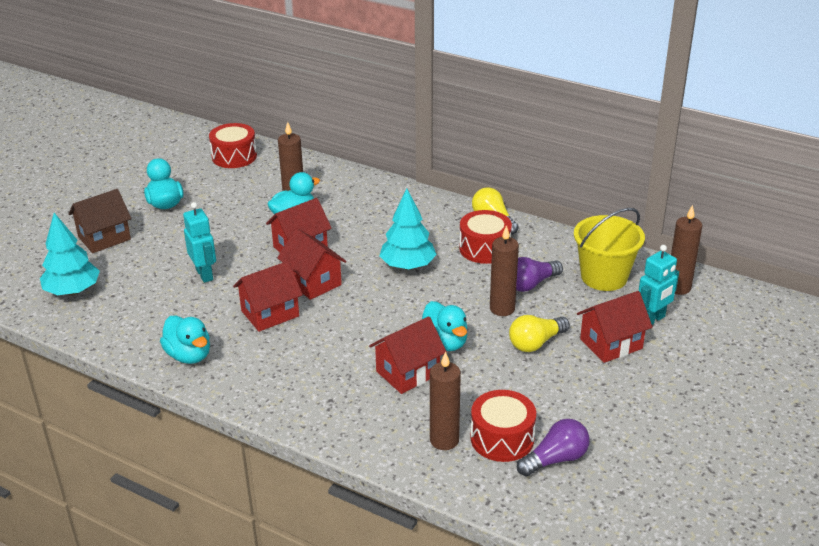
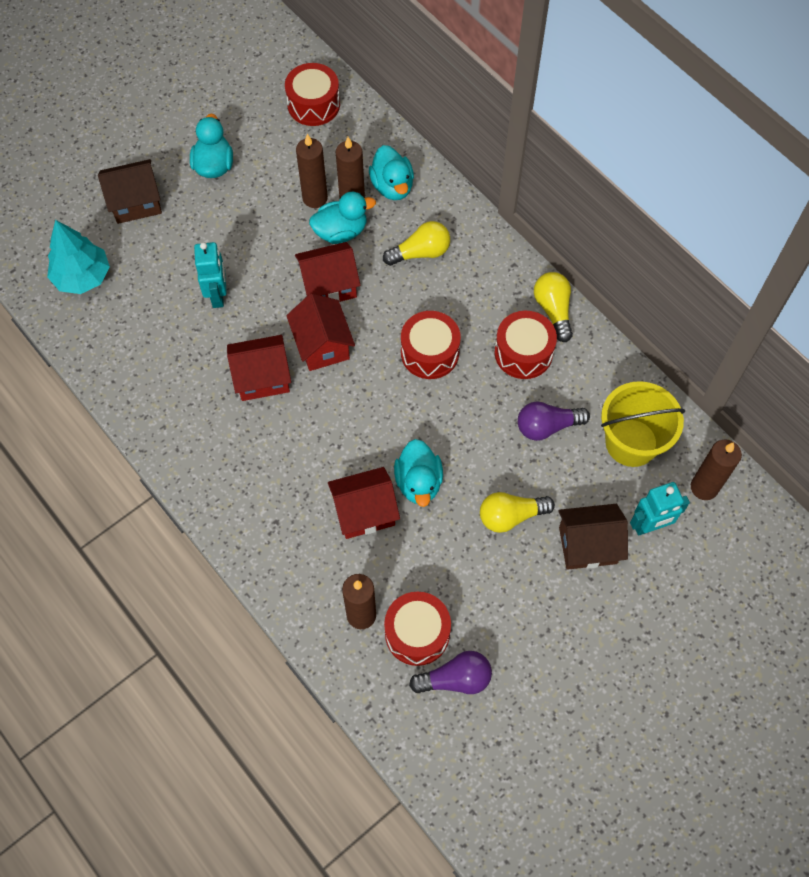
camera: 20 degrees right, 30 degrees up
turquoise duck [160,316,210,364] -> turquoise duck moved to [369,145,414,200]
turquoise tree [380,189,437,270] -> red drum [401,311,461,379]
brown candle [490,225,519,316] -> brown candle moved to [296,134,328,208]
red house [577,291,653,363] -> brown house [558,504,628,570]
none -> yellow light bulb [383,221,450,266]

